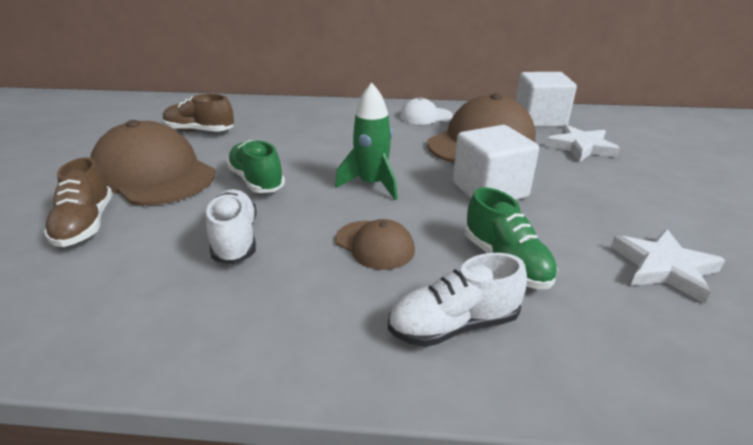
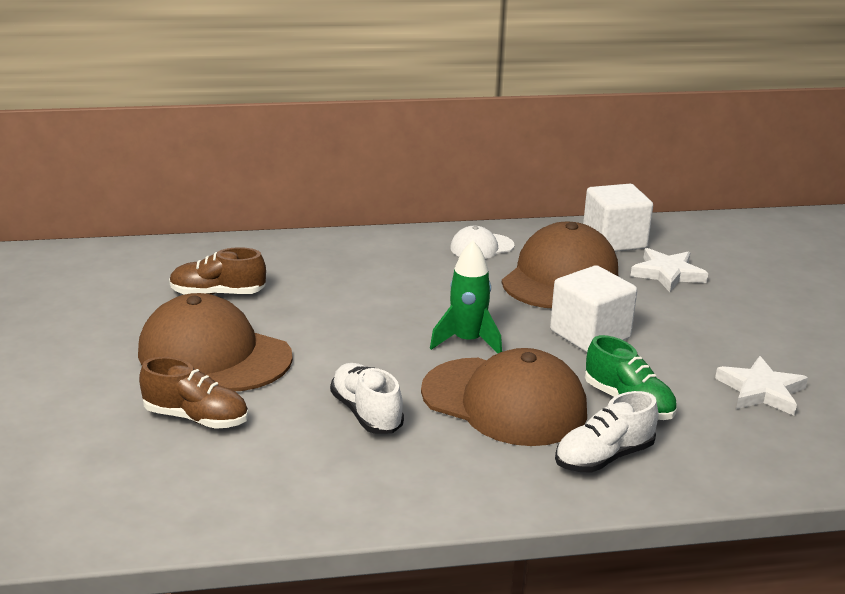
camera: 15 degrees left, 5 degrees down
brown shoe [44,158,113,247] -> brown shoe turned 45 degrees counterclockwise [139,357,248,429]
green shoe [226,140,285,193] -> none
brown cap [335,219,415,270] -> brown cap [421,348,587,446], size x2.03

